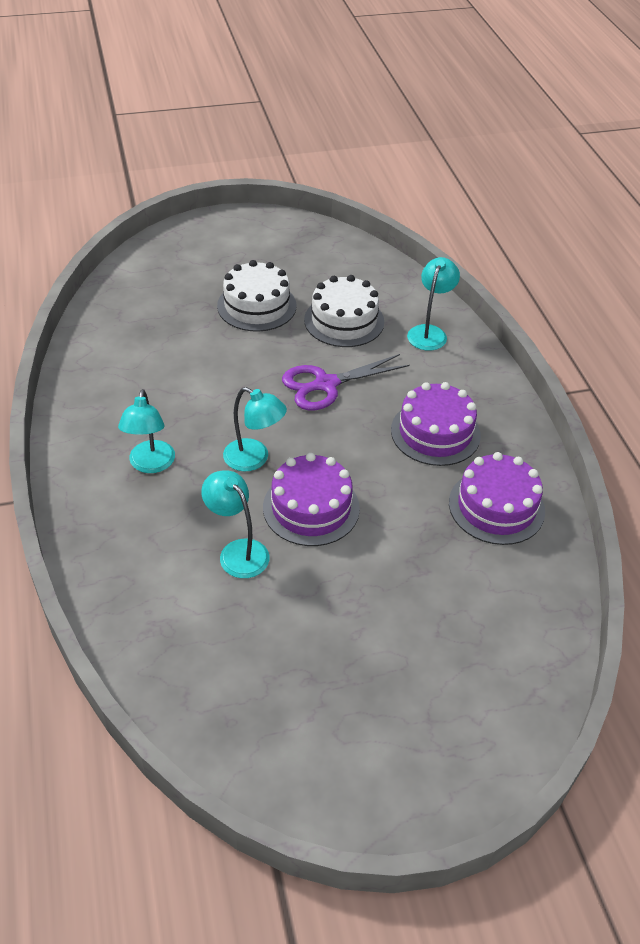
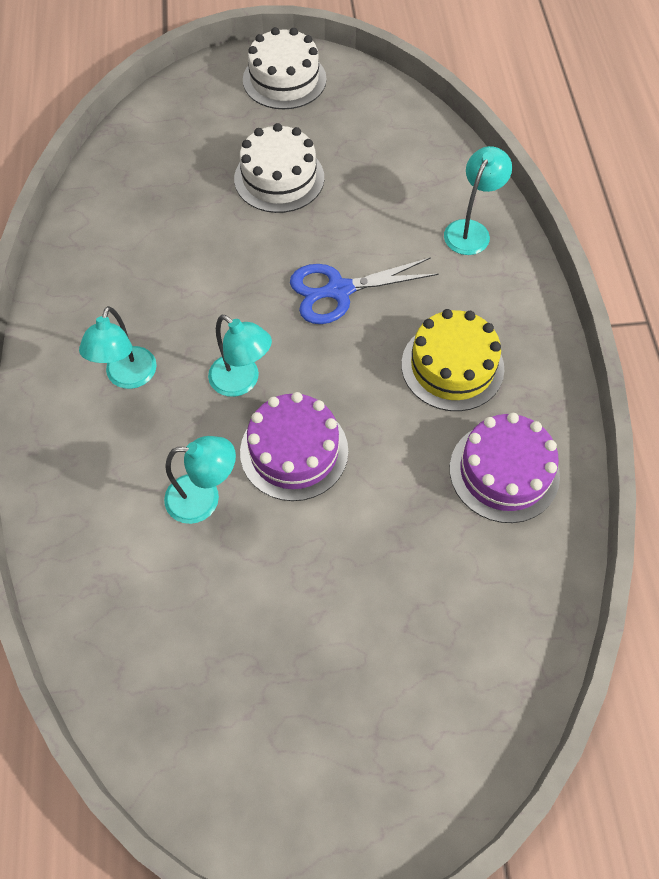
camera: 10 degrees right, 15 degrees up
turquoise lamp [201,470,269,578] -> turquoise lamp turned 120 degrees clockwise [164,436,236,524]
purple scissors [282,354,410,410] -> blue scissors [290,257,439,324]
white cake [304,275,384,347] -> white cake moved to [243,27,327,109]
purple cake [391,382,481,466] -> yellow cake [401,309,504,411]

